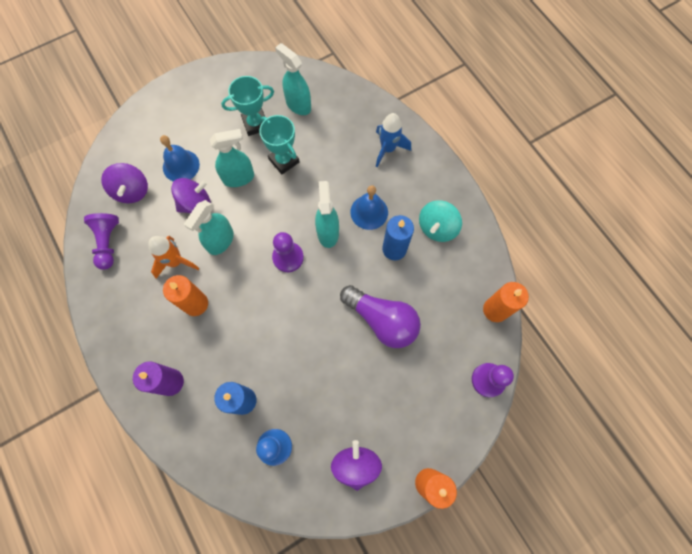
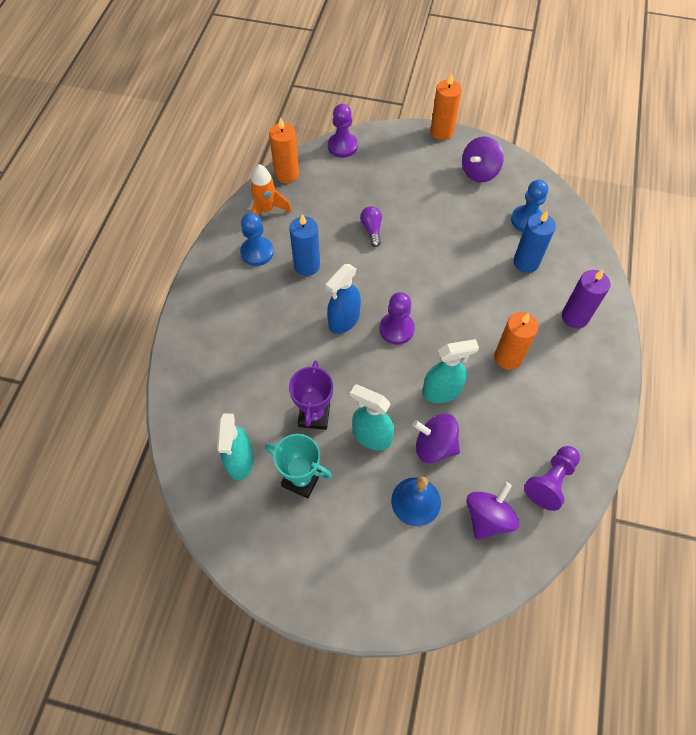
camera: 135 degrees left, 10 degrees down
orange rocket [148,236,199,279] -> orange rocket moved to [250,164,292,216]
turquoise trophy [259,115,300,174] -> purple trophy [289,360,333,430]
turquoise spray bottle [315,181,339,248] -> blue spray bottle [326,264,361,334]
purple light bulb [340,285,421,348] -> purple light bulb [360,206,382,247], size x0.48
blue bell [350,185,388,230] -> none
blue rocket [376,113,411,167] -> none
turquoise spinning top [419,200,462,242] -> blue pawn [240,213,274,266]

